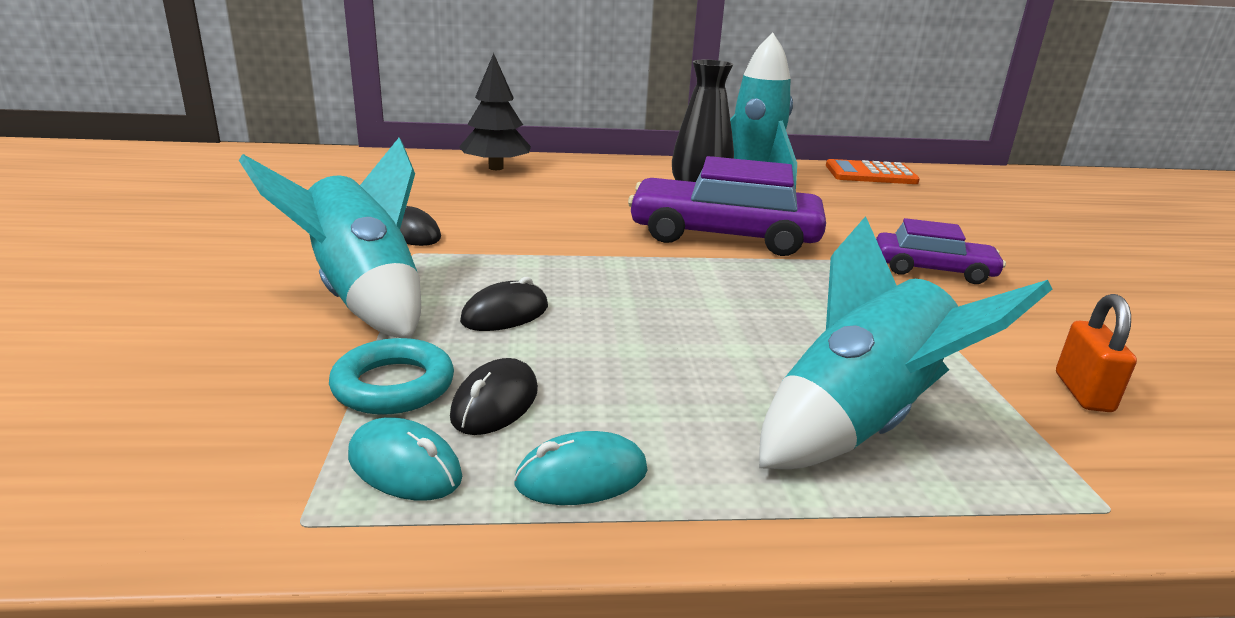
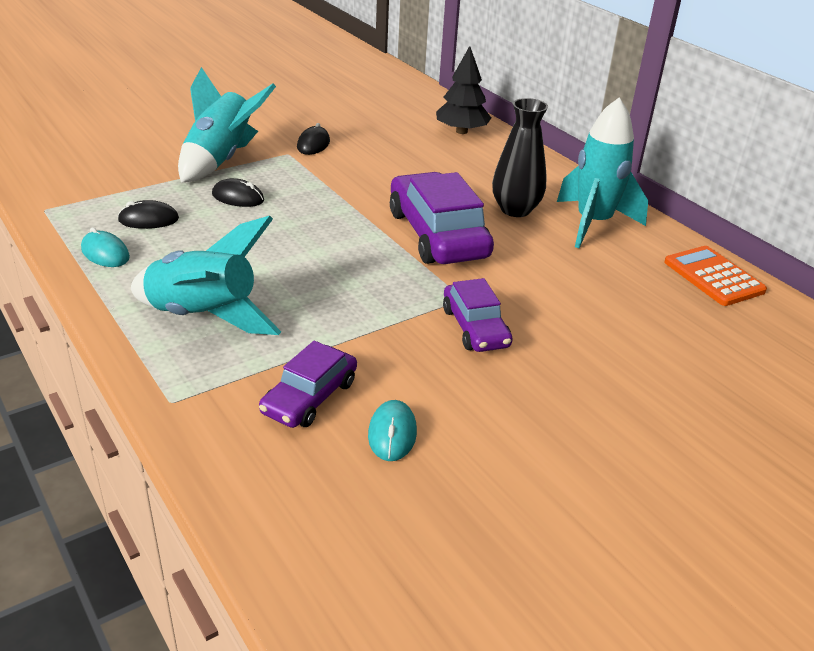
camera: 60 degrees right, 10 degrees up
turquoise ring [329,338,454,414] -> none
turquoise mouse [348,417,462,501] -> turquoise mouse moved to [368,400,417,461]
orange padlock [1056,294,1137,412] -> purple car [259,341,357,428]

